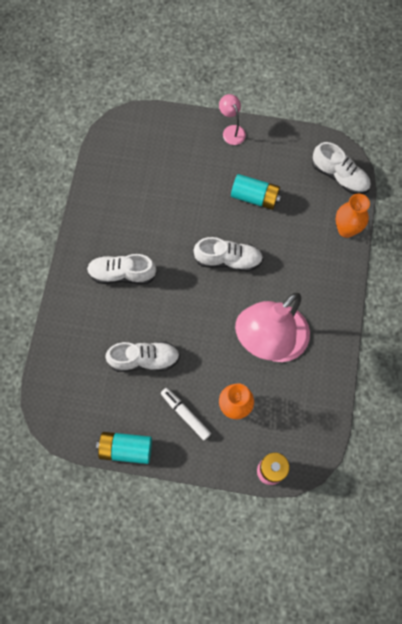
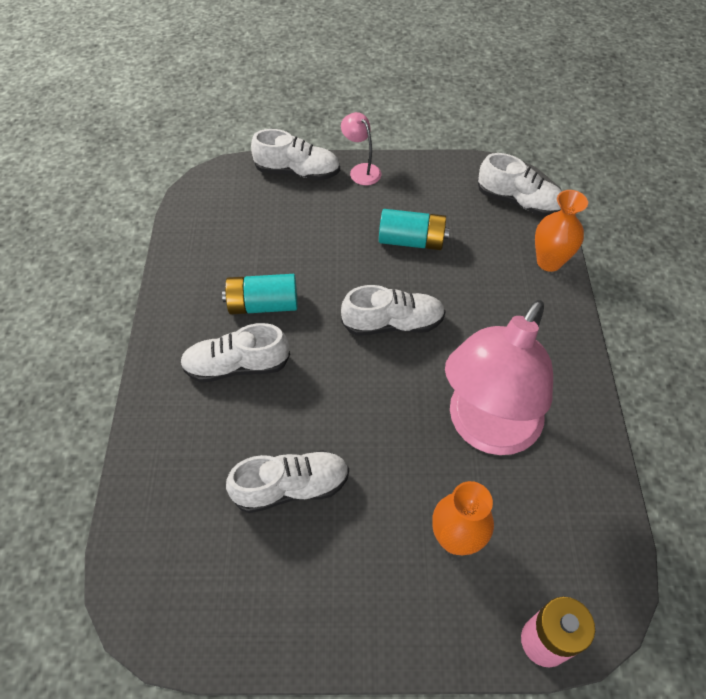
camera: 10 degrees left, 15 degrees down
turquoise battery [96,432,152,464] -> turquoise battery moved to [222,274,298,314]
white marker [161,388,211,440] -> none
none -> white shoe [251,129,340,180]

